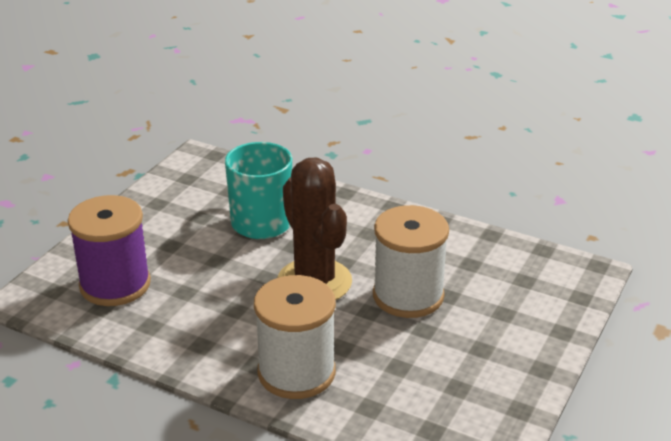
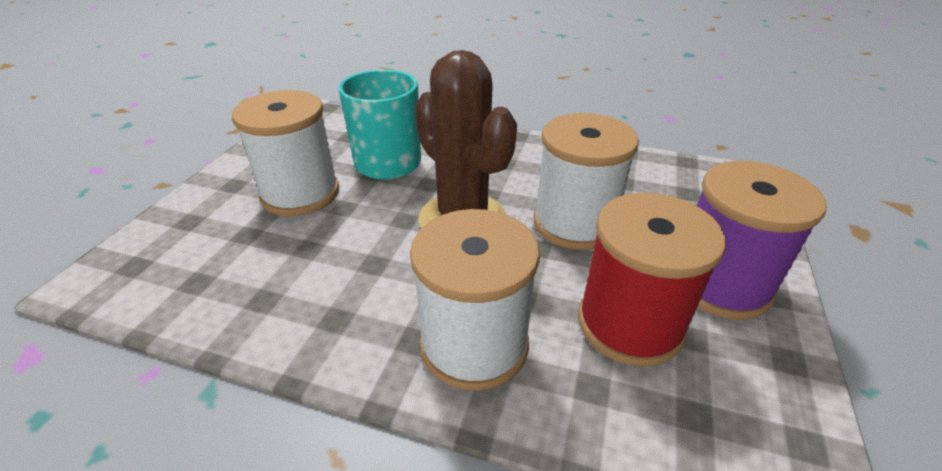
camera: 10 degrees left, 5 degrees up
purple spool [68,195,151,306] -> purple spool moved to [696,161,827,320]
none -> white spool [232,90,339,216]
none -> red spool [578,193,726,367]

